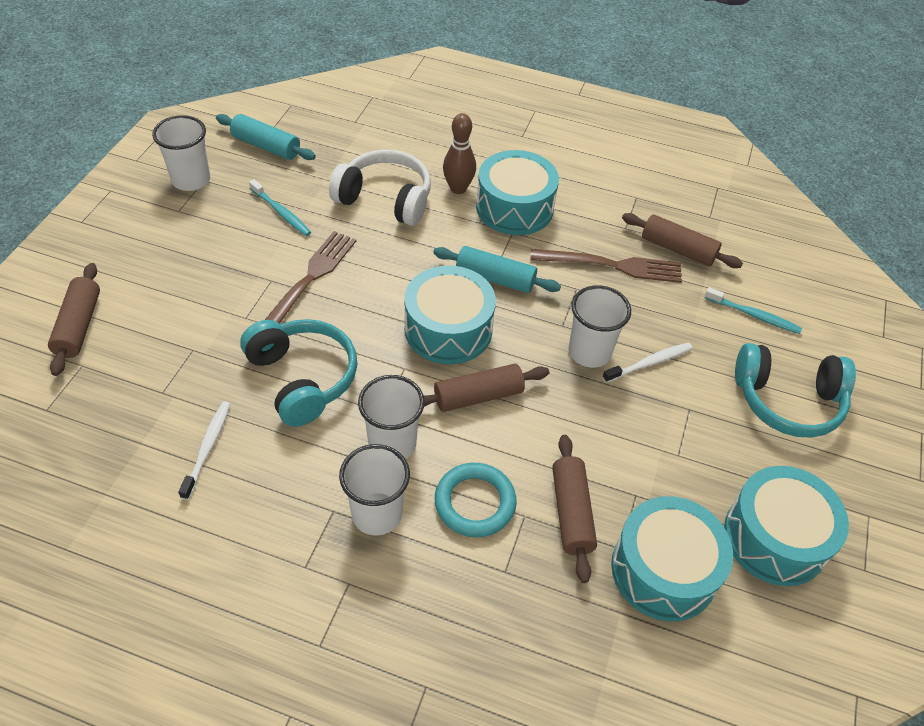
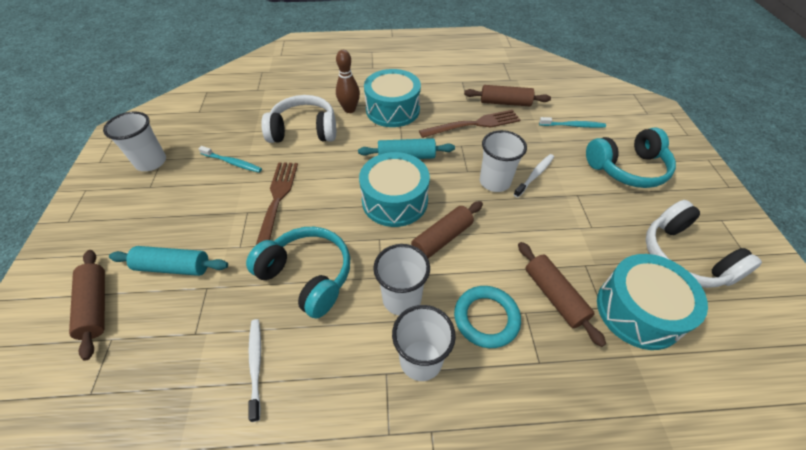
camera: 20 degrees left, 0 degrees up
turquoise rolling pin [216,114,316,160] -> turquoise rolling pin moved to [109,246,228,276]
turquoise drum [724,466,849,586] -> white headphones [646,200,762,288]

